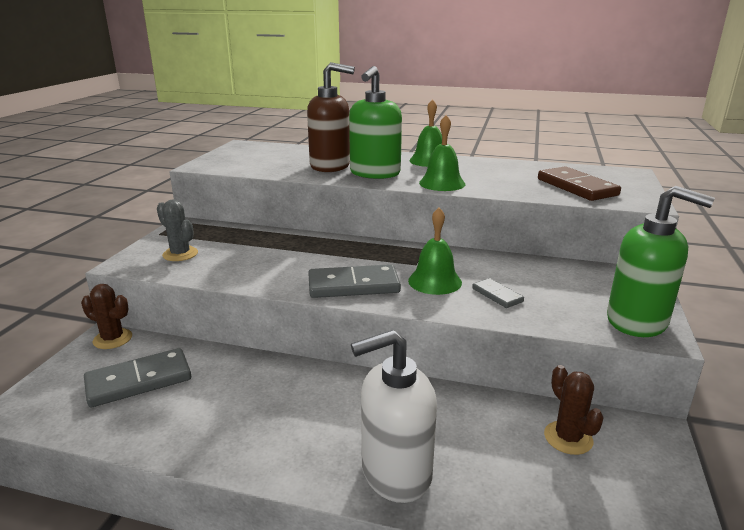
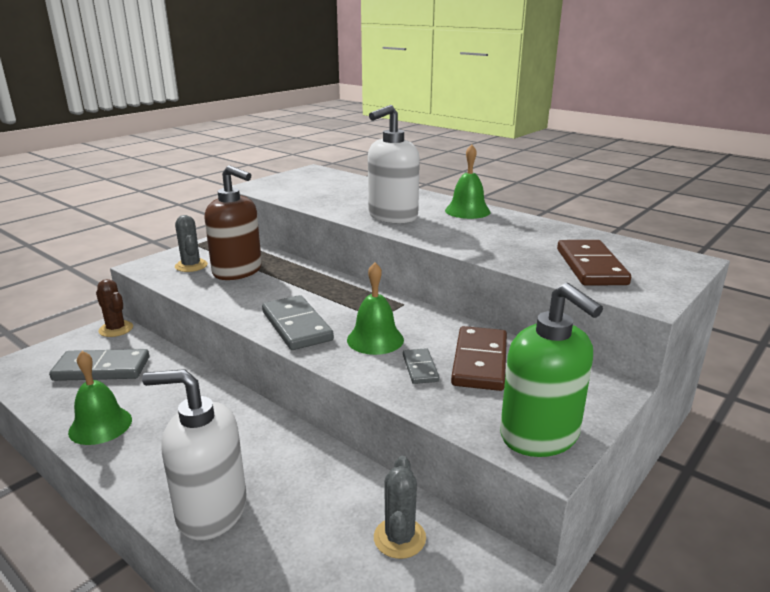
camera: 25 degrees right, 0 degrees up
brown soap dispenser [307,62,355,172] -> brown soap dispenser moved to [204,165,262,280]
grey domino [308,265,401,298] -> grey domino turned 45 degrees clockwise [262,295,334,350]
green soap dispenser [349,66,402,179] -> white soap dispenser [368,105,420,224]
green bell [419,115,465,191] -> green bell moved to [68,351,132,445]
brown cactus [544,365,604,455] -> grey cactus [374,456,426,559]
none -> brown domino [451,326,507,391]

